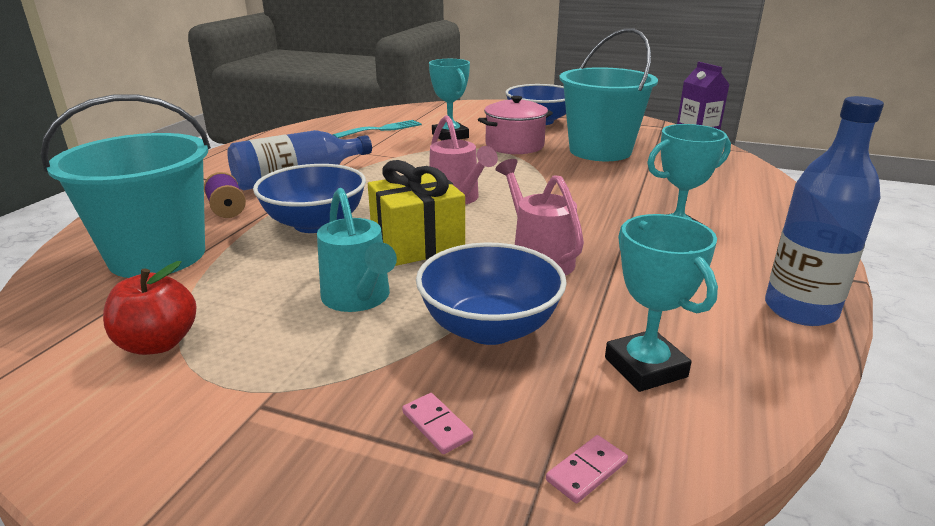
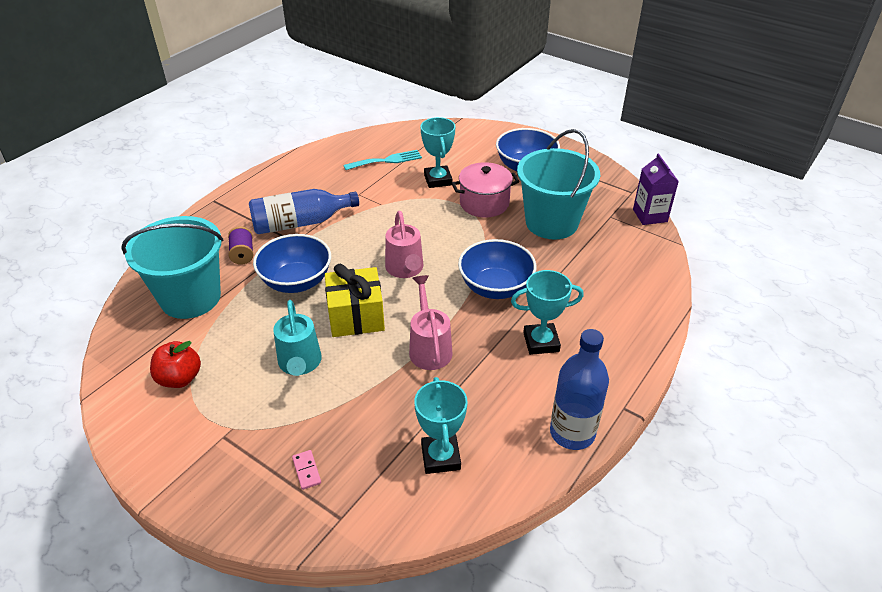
camera: 15 degrees right, 15 degrees up
blue bowl [416,242,567,345] -> blue bowl moved to [458,239,537,299]
pink domino [546,435,628,503] -> none

